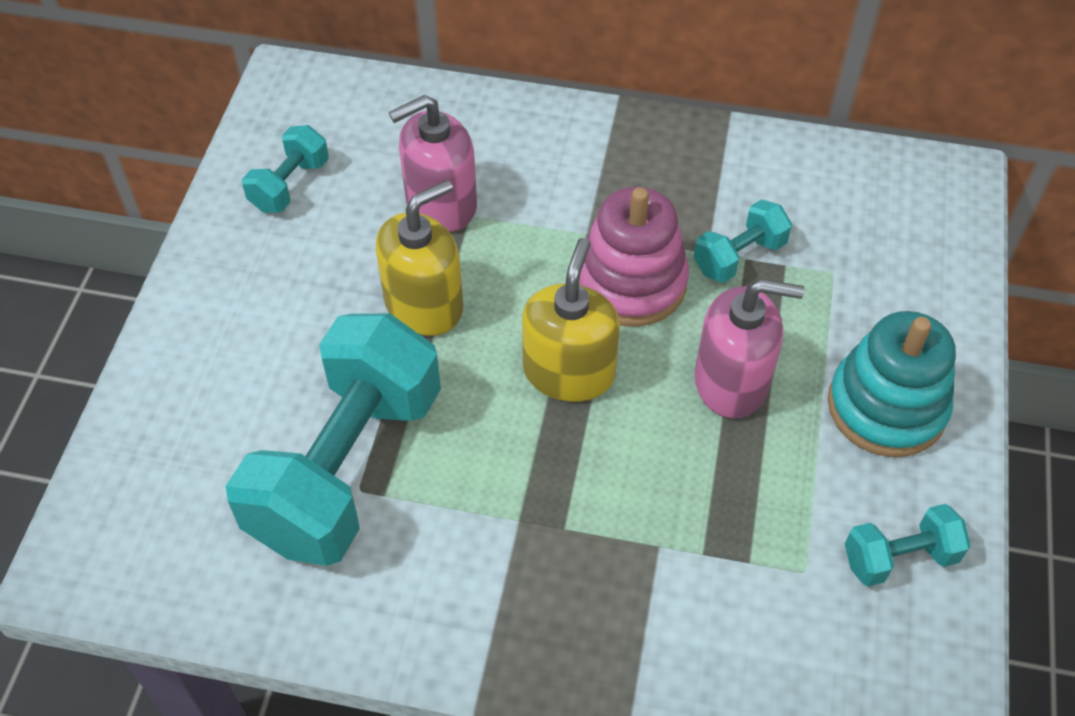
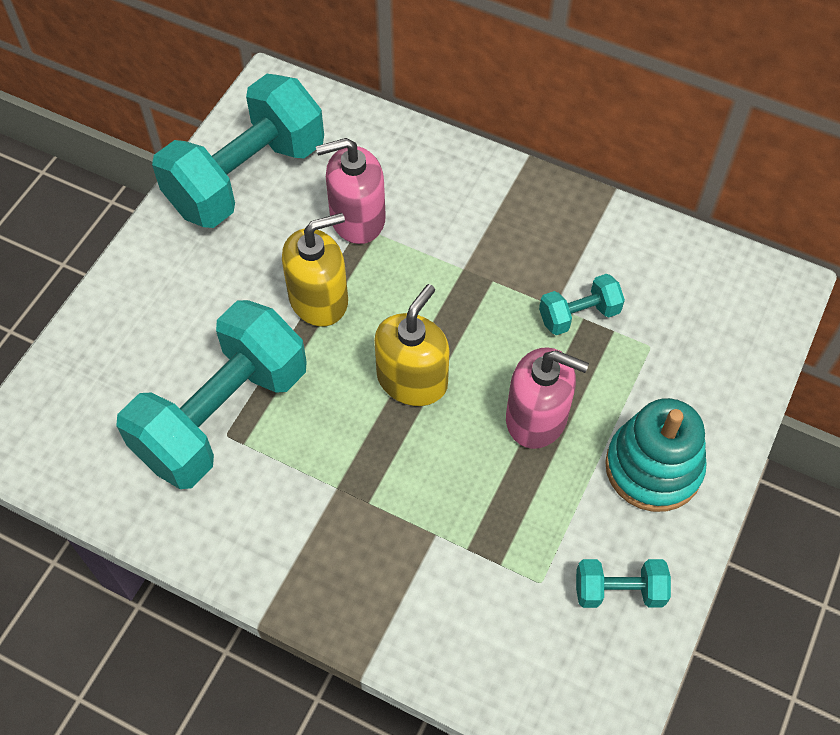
camera: 15 degrees right, 5 degrees up
turquoise dumbbell [242,125,329,213] -> turquoise dumbbell [152,74,324,228], size x2.23
pink stacking toy [579,187,689,327] -> none

